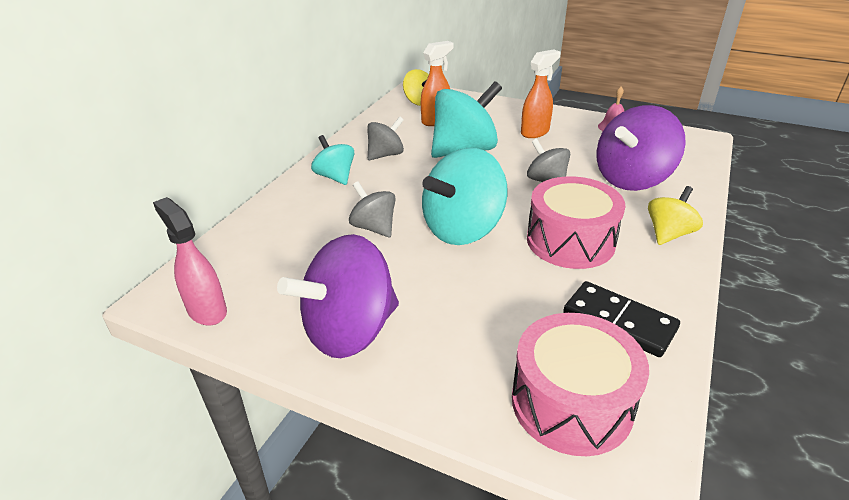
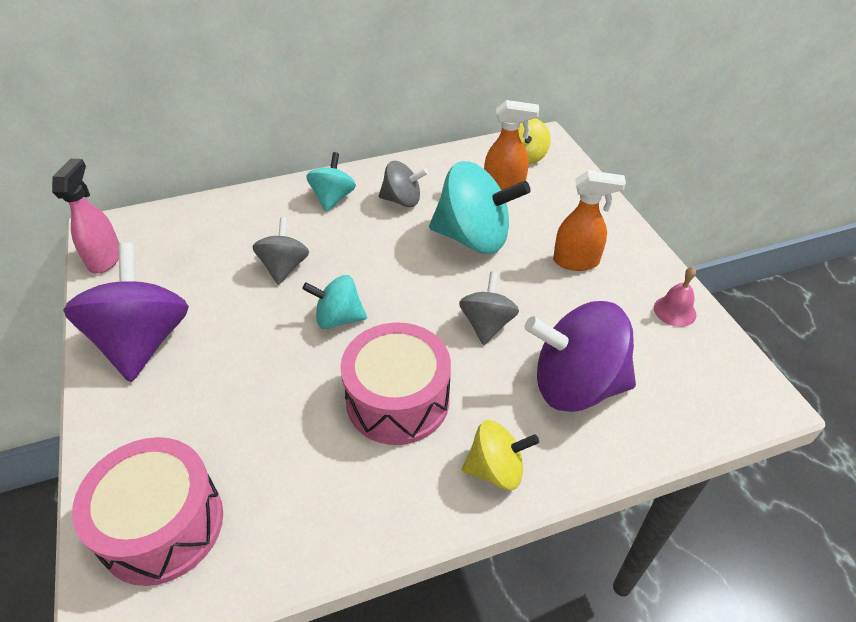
camera: 45 degrees right, 10 degrees up
purple spinning top [277,234,399,358] -> purple spinning top turned 75 degrees clockwise [63,243,189,382]
turquoise spinning top [422,148,508,245] -> turquoise spinning top [302,275,367,329], size x0.56
black domino [563,281,680,357] -> none

